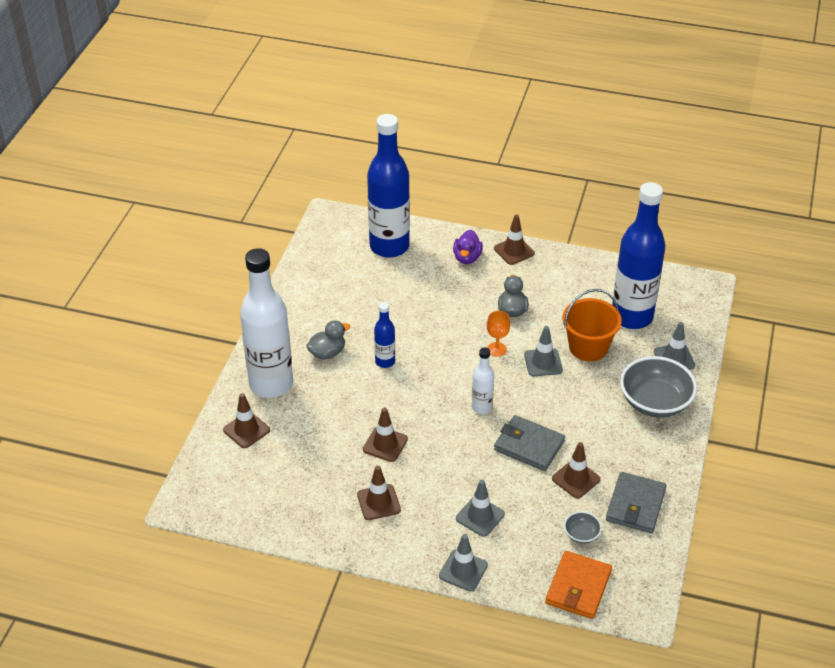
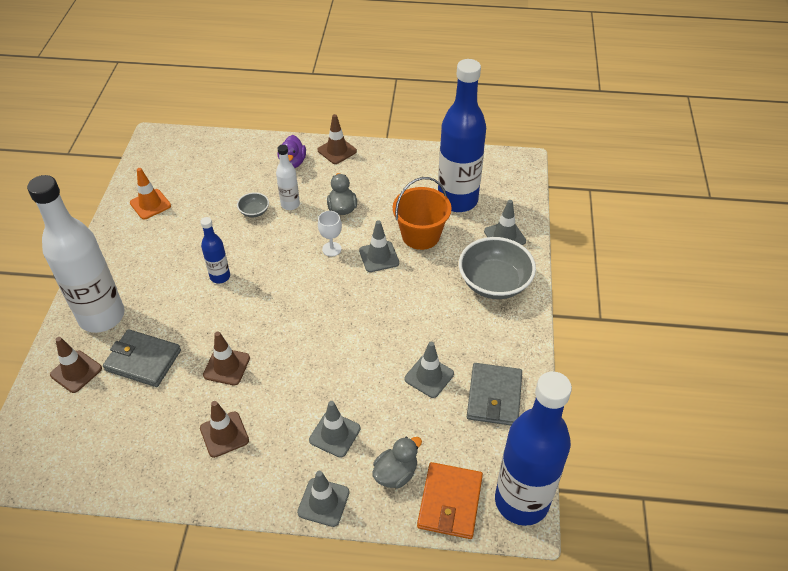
camera: 10 degrees left, 5 degrees up
grey duck [306,320,350,360] -> grey duck moved to [372,437,422,488]
blue bottle [367,114,410,258] -> blue bottle moved to [495,372,572,526]
white bottle [472,347,494,414] -> white bottle moved to [276,145,300,210]
orange goblet [487,311,510,356] -> white goblet [318,211,342,257]
grey wallet [494,415,565,471] -> grey wallet moved to [103,329,181,387]
brown traffic cone [552,442,600,499] -> grey traffic cone [404,342,454,398]
grey bowl [564,511,602,544] -> grey bowl moved to [237,192,269,217]
none -> orange traffic cone [130,168,171,219]

